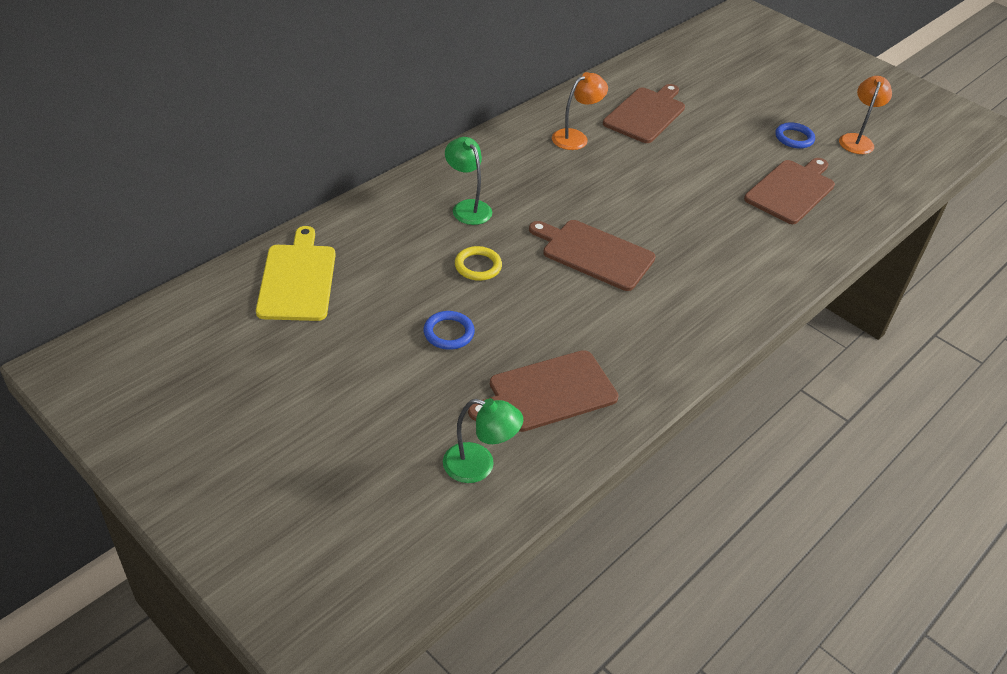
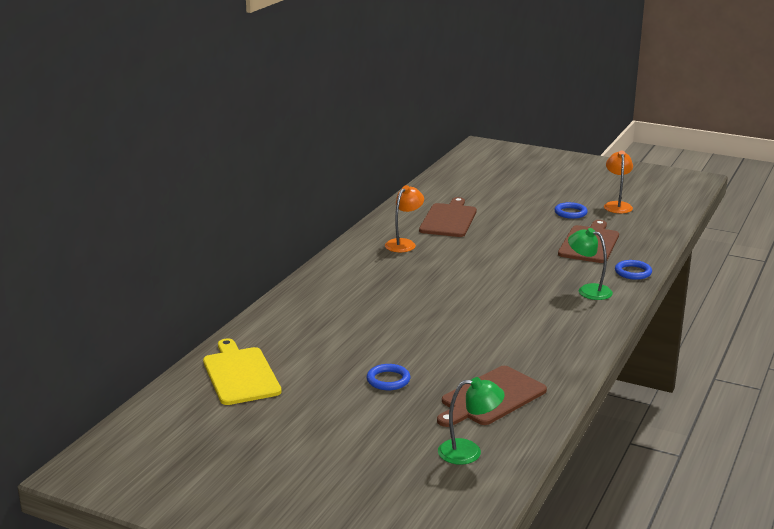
camera: 15 degrees left, 20 degrees down
green lamp [445,137,492,225] -> green lamp moved to [568,228,613,300]
yellow ring [455,246,502,281] -> none
brown cutting board [529,220,656,291] -> none
none -> blue ring [615,260,652,280]

